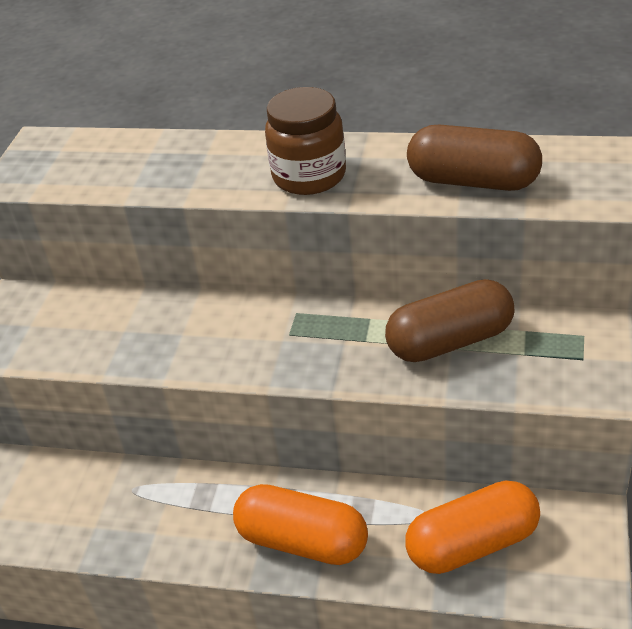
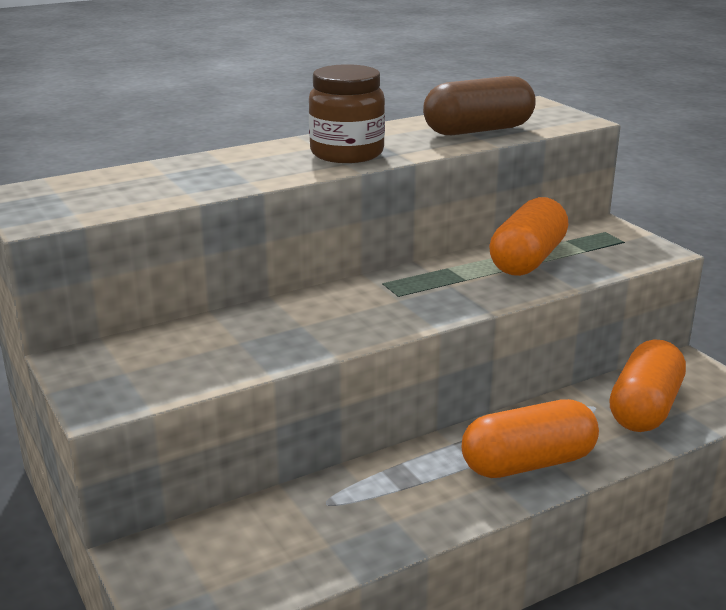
camera: 45 degrees left, 15 degrees down
brown capsule [385,279,514,362] -> orange capsule [489,197,568,276]

